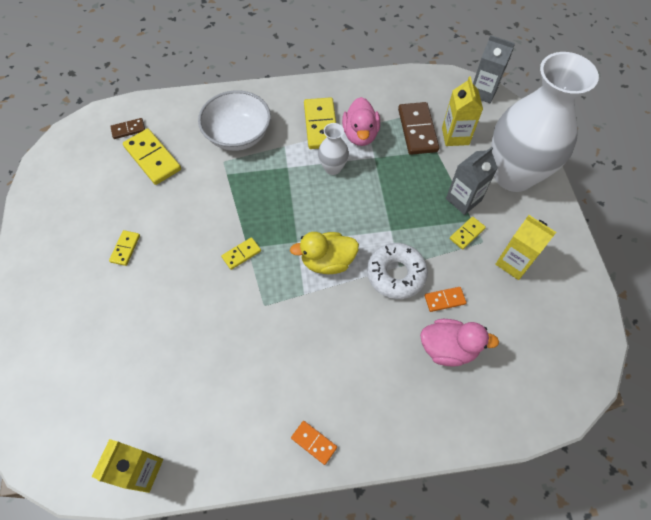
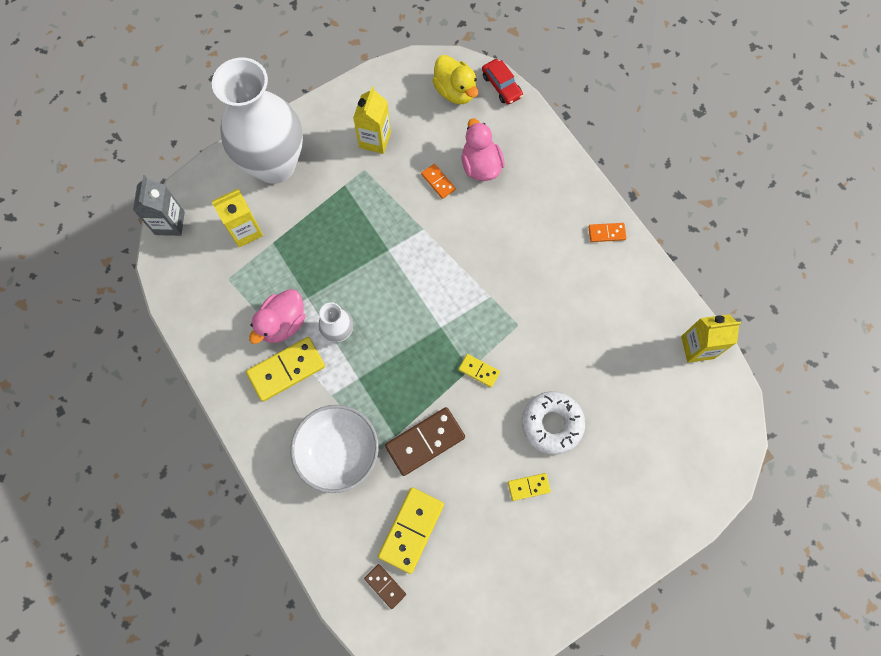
camera: 115 degrees left, 10 degrees up
yellow duck [290,232,359,274] -> yellow duck moved to [432,55,478,104]
orange domino [291,421,337,465] -> orange domino turned 75 degrees clockwise [588,223,627,242]
pink duck [342,97,380,146] -> pink duck turned 150 degrees clockwise [249,289,305,344]
white donut [367,243,428,299] -> white donut moved to [522,391,585,455]
brown domino [398,102,439,155] -> brown domino moved to [385,407,465,476]
grey carton [446,147,498,215] -> none
yellow domino [450,216,486,250] -> none
none -> red car [482,59,523,105]

